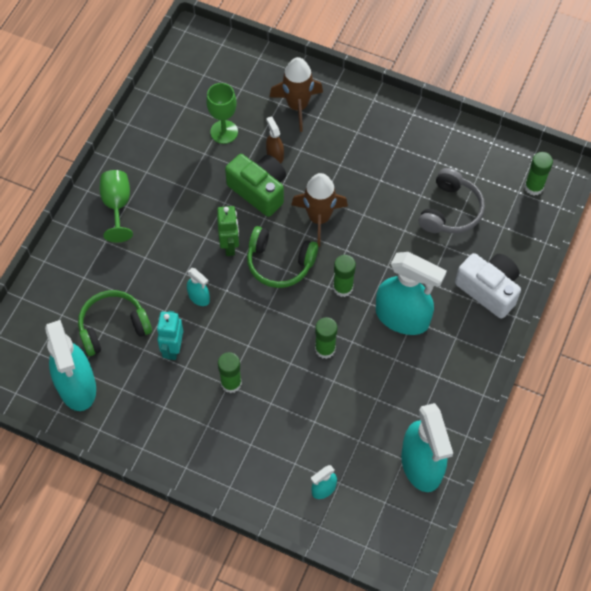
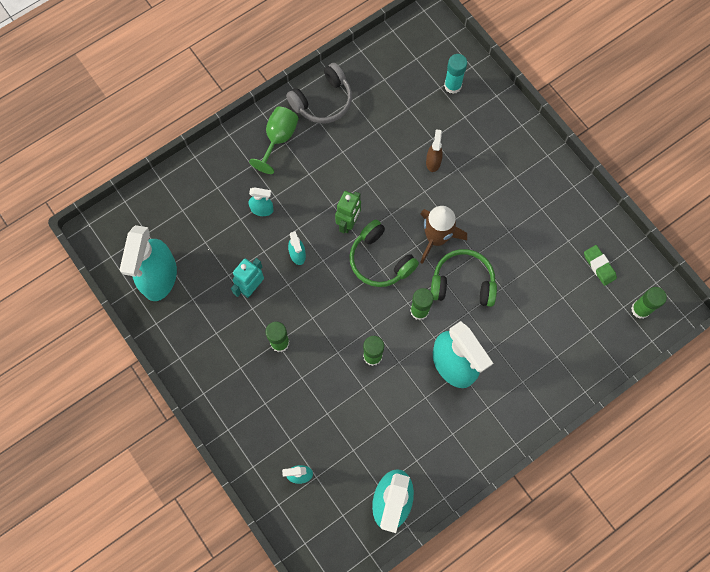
camera: 30 degrees right, 10 degrees up
green headphones [78,290,152,356] -> green headphones moved to [431,249,497,307]
green goblet [206,83,238,144] -> none
green camera [225,154,286,217] -> none
brown rocket [270,57,323,132] -> none
grey headphones [418,168,485,233] -> grey headphones moved to [286,63,352,123]
white camera [455,253,521,319] -> none
none -> turquoise spray bottle [249,187,274,216]
none -> turquoise glue stick [444,54,467,94]
none -> green eraser [584,245,617,286]

